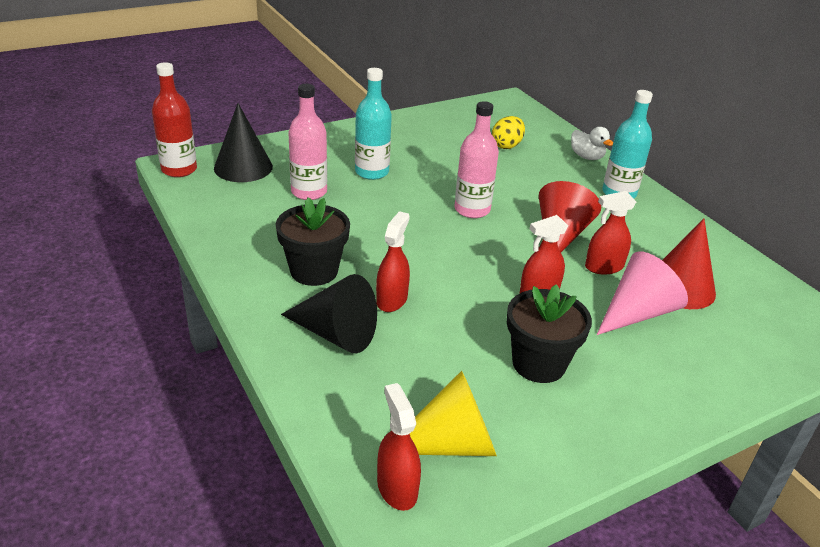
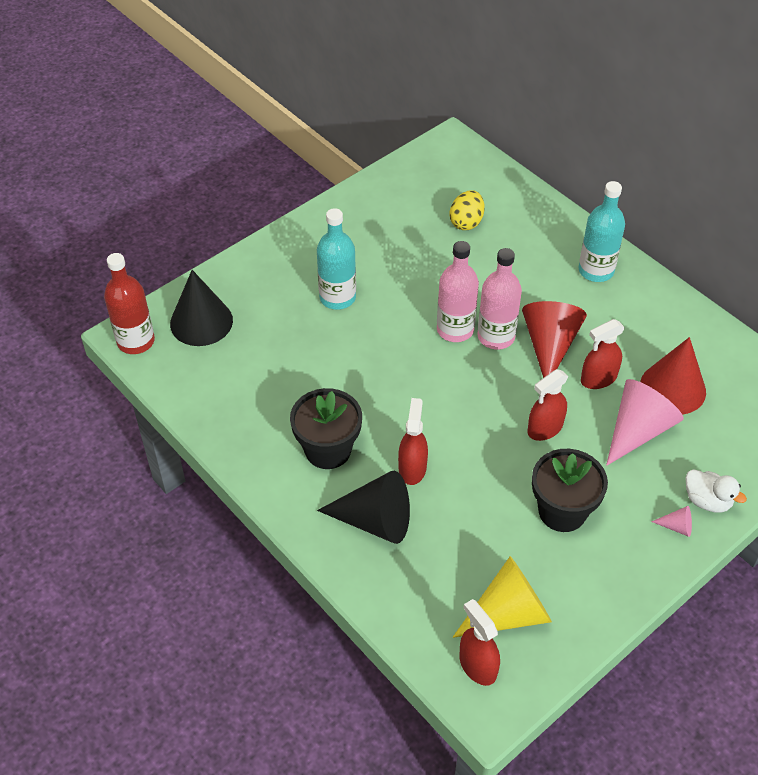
camera: 10 degrees left, 15 degrees up
pink bottle [288,84,327,200] -> pink bottle moved to [478,248,522,349]
white duck [571,127,613,160] -> white duck moved to [686,469,747,513]
none -> pink cone [651,506,692,537]

